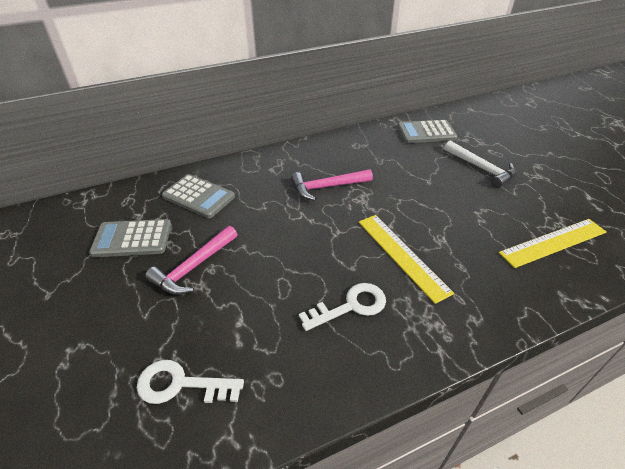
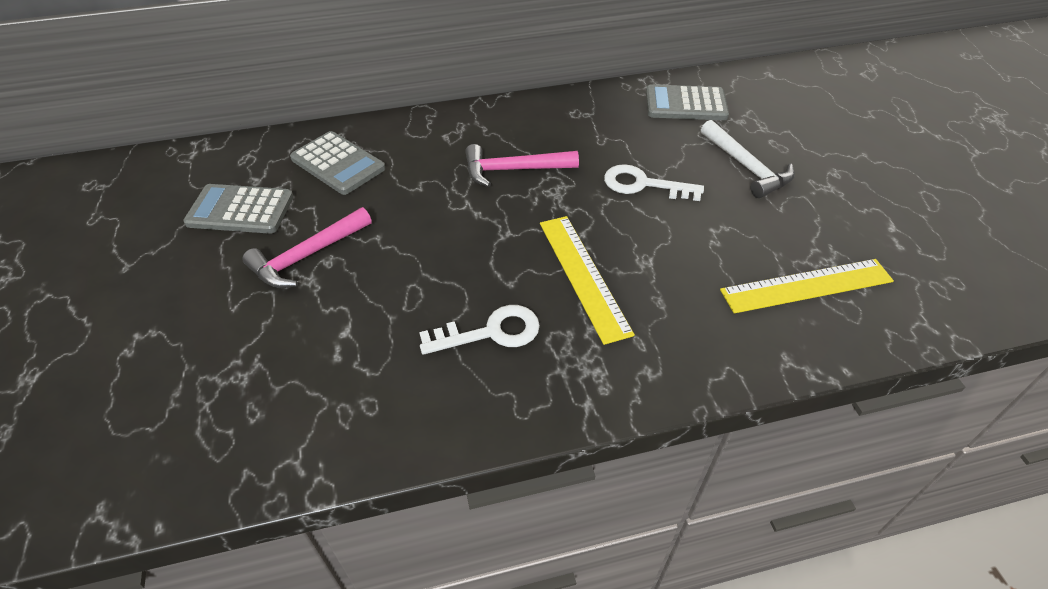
camera: 10 degrees right, 5 degrees up
white key [137,360,244,404] -> white key moved to [604,164,704,201]

